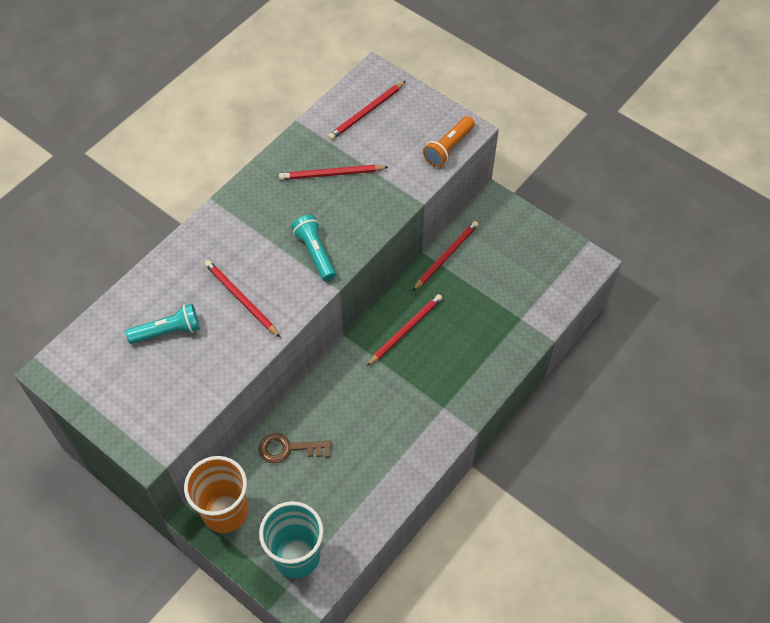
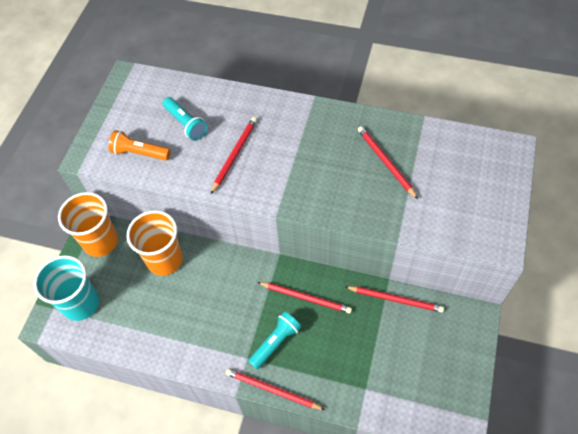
camera: 70 degrees right, 0 degrees up
brown key [259,433,332,463] -> orange cup [127,210,183,276]
turquoise flashlight [291,215,336,281] -> turquoise flashlight moved to [248,312,301,369]
red pencil [328,81,406,140] -> red pencil moved to [226,369,325,410]
orange flashlight [423,116,475,167] -> orange flashlight moved to [108,130,171,160]

